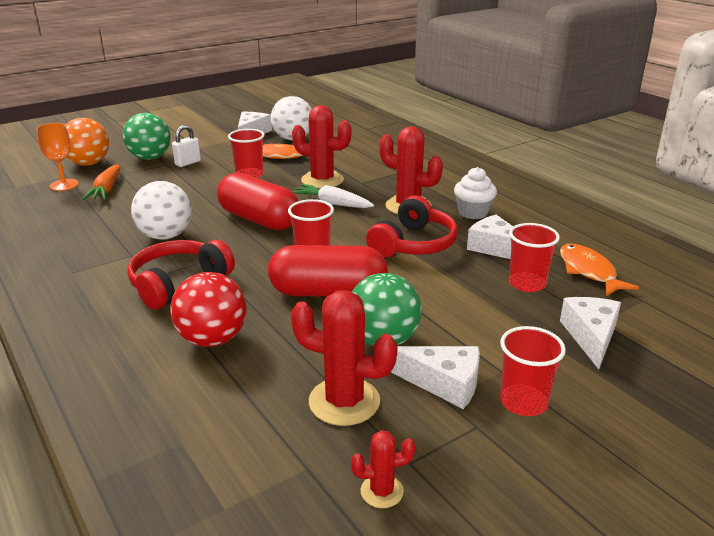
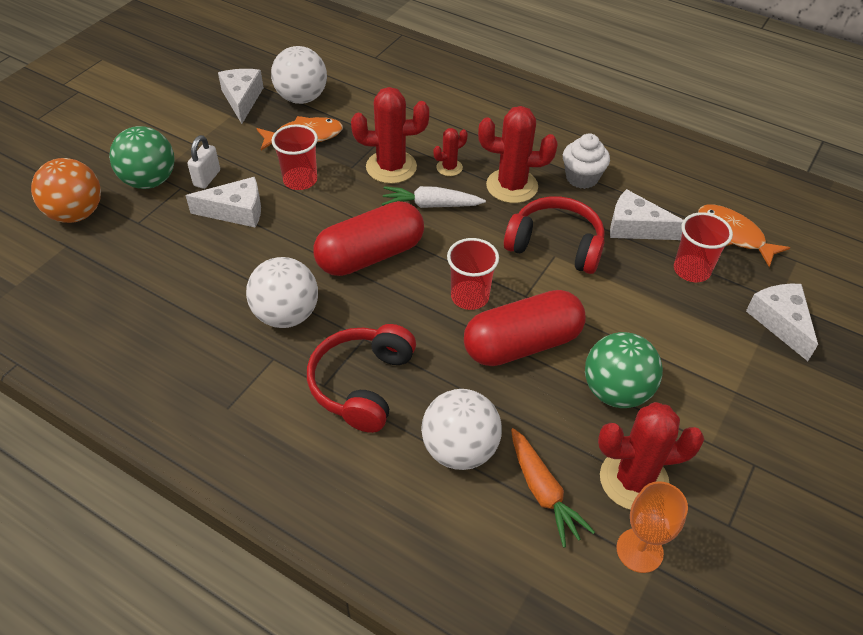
camera: 25 degrees left, 20 degrees up
orange goblet [36,123,79,191] -> orange goblet moved to [616,481,688,573]
orange carrot [82,165,120,200] -> orange carrot moved to [511,428,595,548]
red ball [170,272,247,347] -> white ball [421,389,502,470]
red capsule [217,173,299,230] -> red capsule turned 45 degrees counterclockwise [313,201,424,276]
red cactus [351,430,415,508] -> red cactus moved to [434,128,468,176]
red headphones [366,195,458,258] -> red headphones turned 75 degrees counterclockwise [504,196,605,274]
white cheese [391,346,480,409] -> white cheese moved to [186,177,261,228]
red cup [500,326,566,416] -> none

